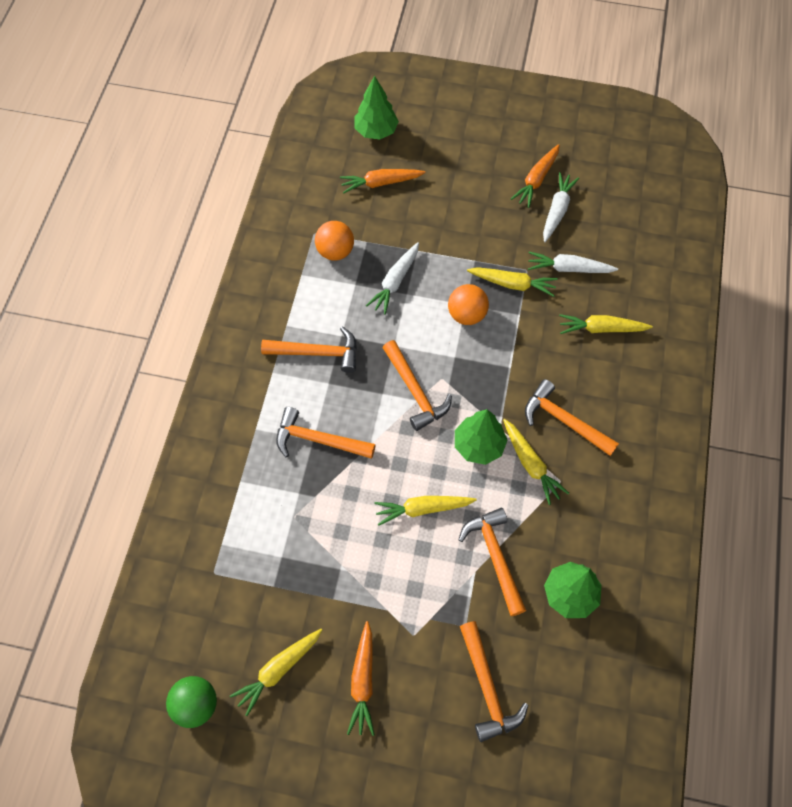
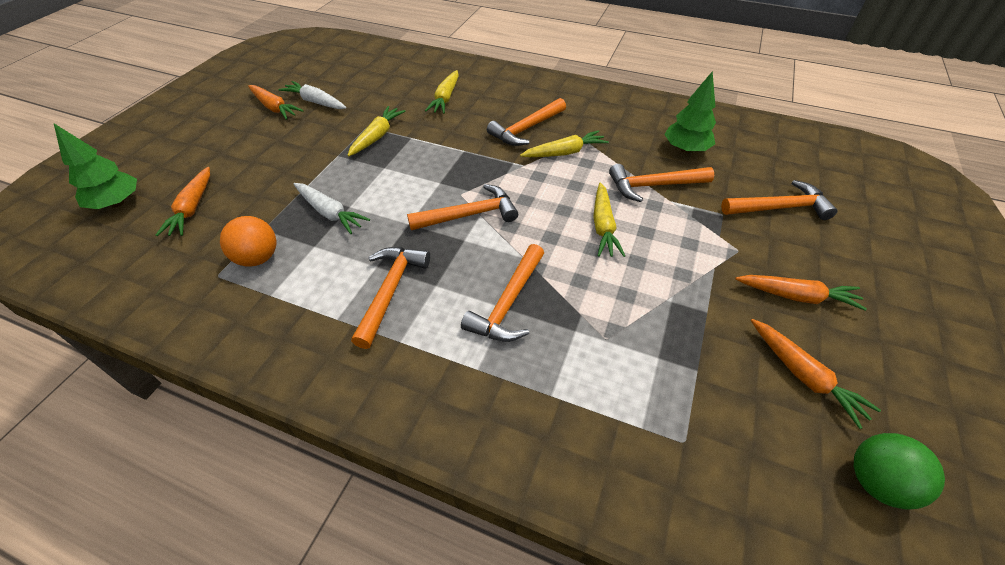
camera: 80 degrees left, 15 degrees down
yellow carrot [230,629,322,716] -> orange carrot [751,319,881,429]
orange ball [448,284,489,325] -> none
green tree [455,409,508,465] -> none
white carrot [528,252,618,273] -> none

